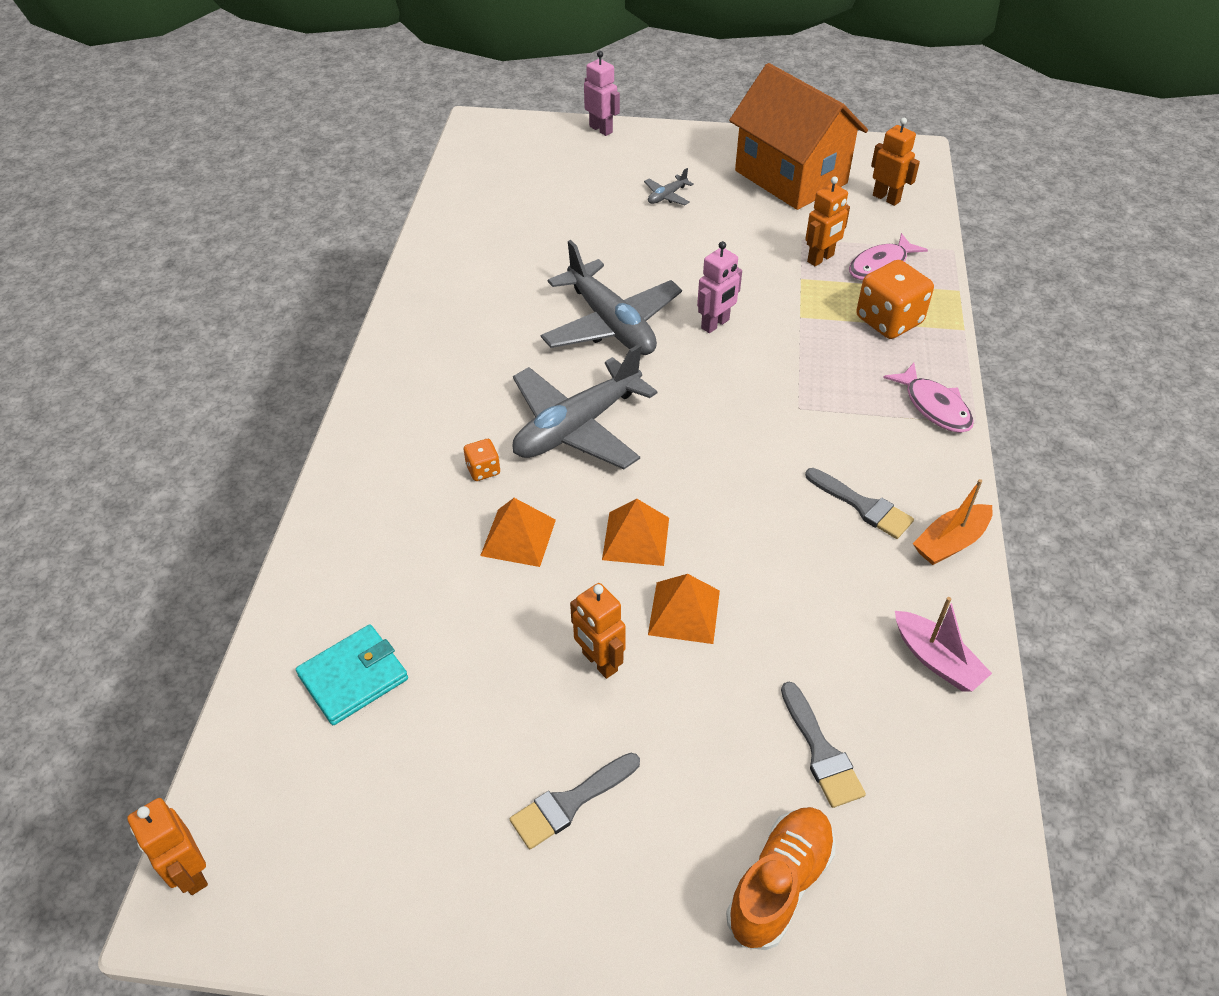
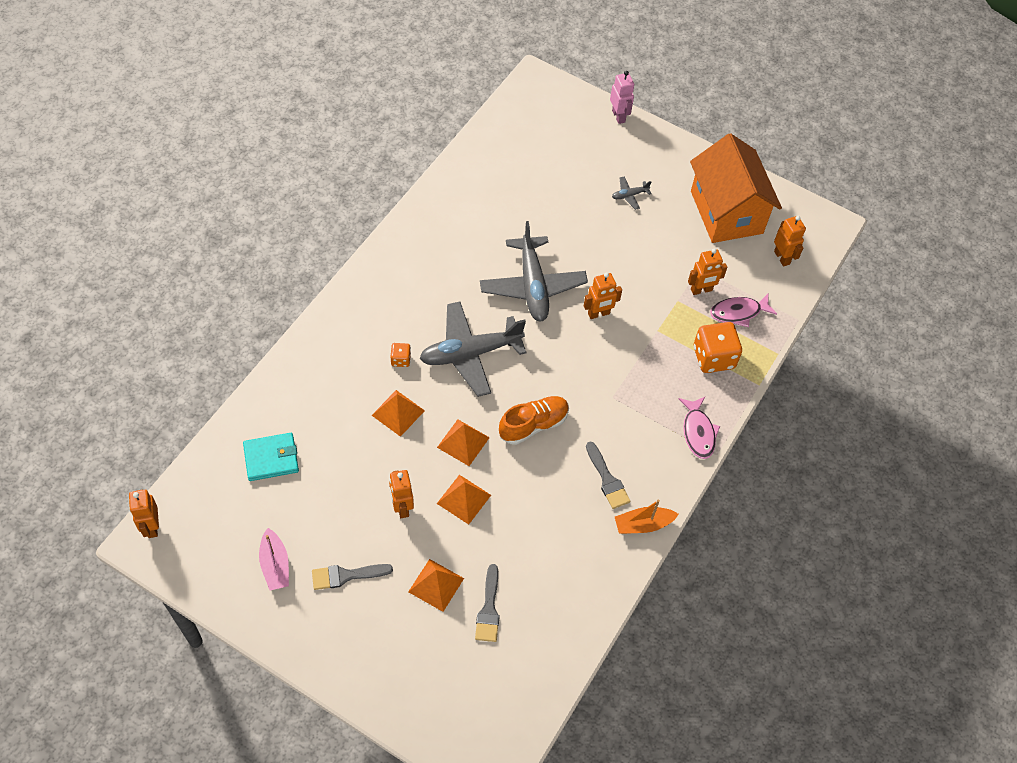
camera: 20 degrees right, 10 degrees up
pink robot [697,241,742,333] -> orange robot [584,273,622,319]
orange shoe [726,807,835,950] -> orange shoe moved to [499,396,569,445]
pink boat [895,597,992,692] -> pink boat moved to [259,528,289,590]
none -> orange pyramid [408,559,464,612]

